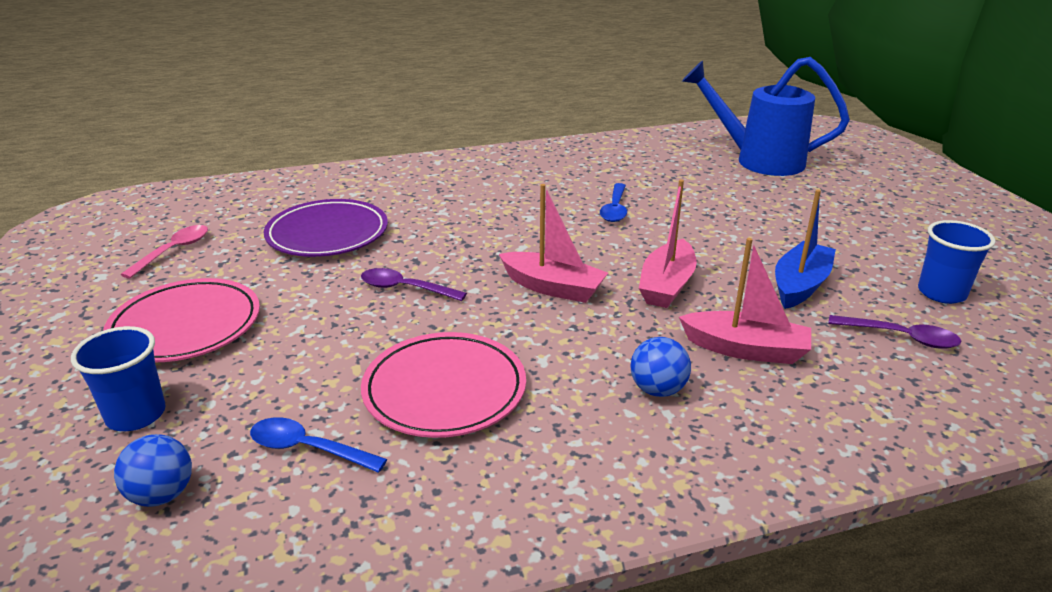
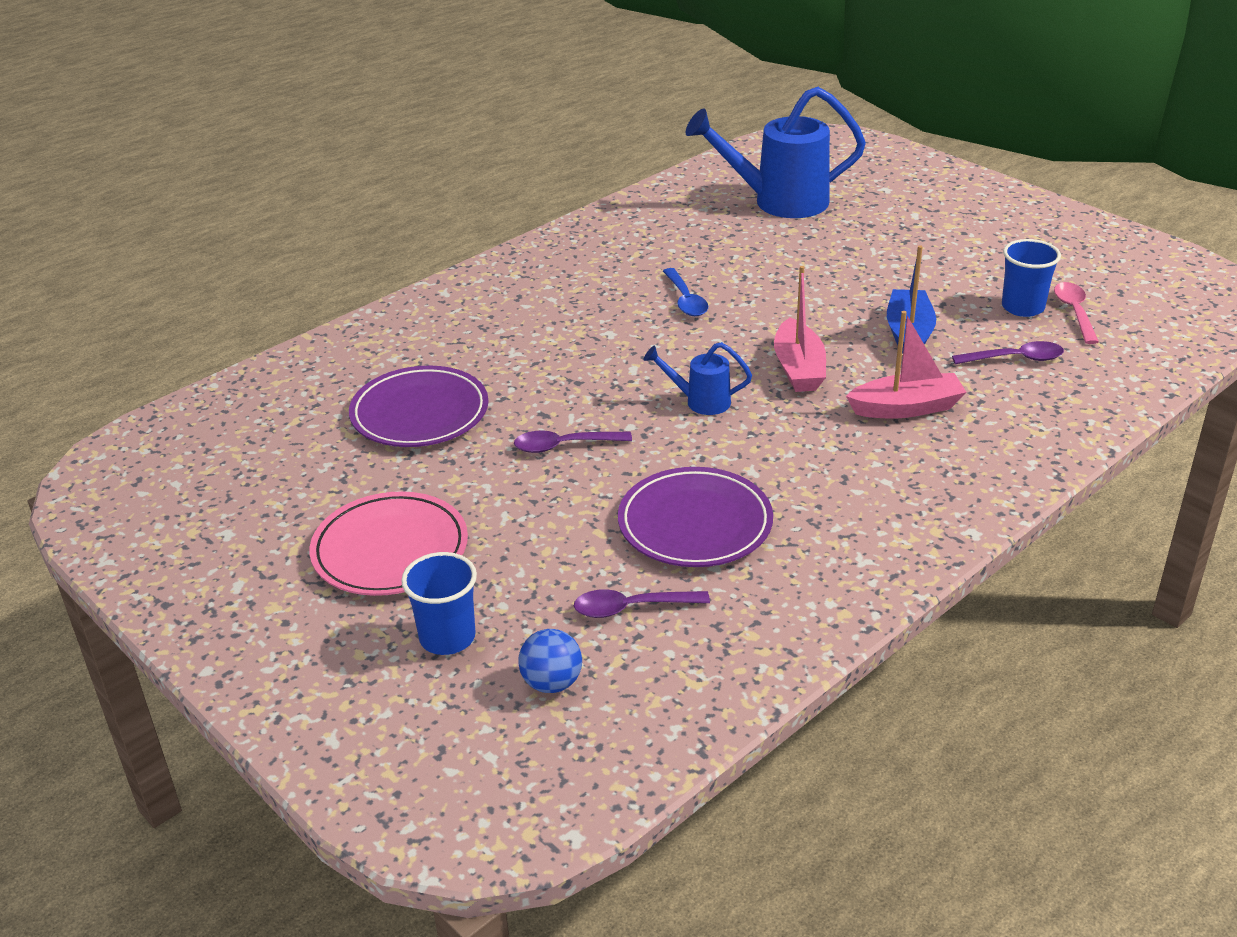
camera: 25 degrees left, 5 degrees up
pink spoon [120,225,208,279] -> pink spoon moved to [1054,282,1099,344]
blue spoon [250,417,387,473] -> purple spoon [574,589,710,618]
pink plate [361,332,526,438] -> purple plate [618,467,773,567]
pink boat [499,184,608,303] -> blue watering can [644,342,752,415]
blue ball [630,337,691,397] -> none

